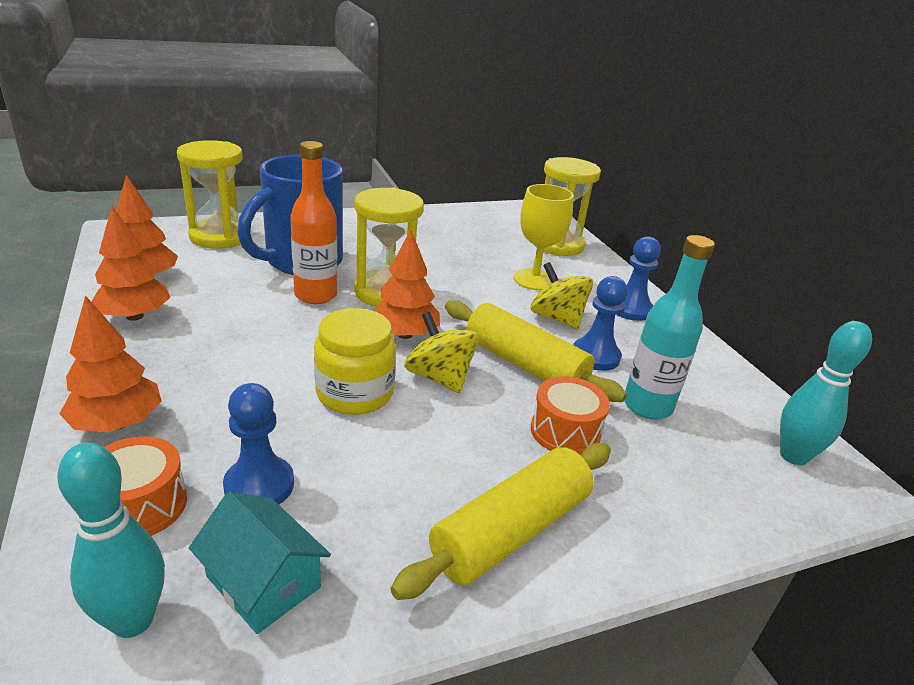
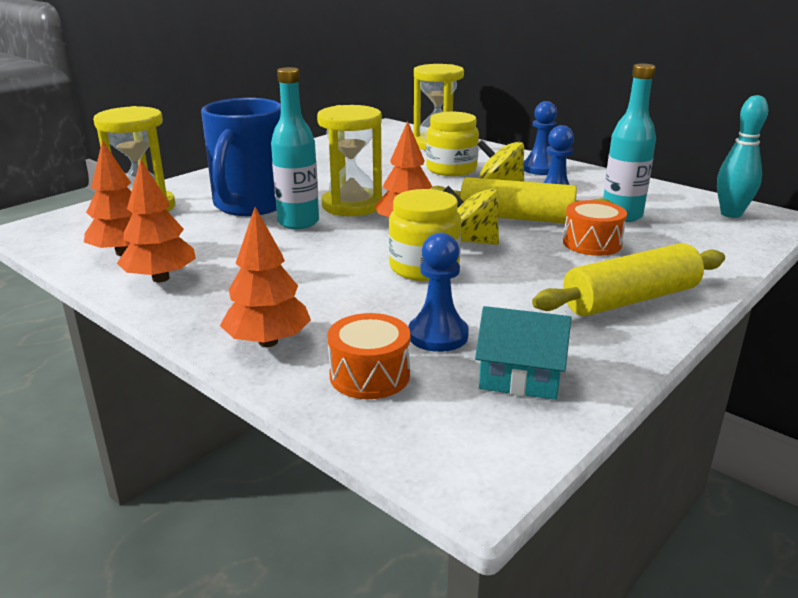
camera: 25 degrees left, 5 degrees down
turquoise bowling pin [57,443,165,638] -> none
orange bottle [290,141,338,304] -> turquoise bottle [271,67,319,229]
yellow rolling pin [390,443,611,600] -> yellow rolling pin turned 45 degrees clockwise [532,243,725,316]
yellow goblet [514,184,574,291] -> yellow jar [426,112,479,176]

